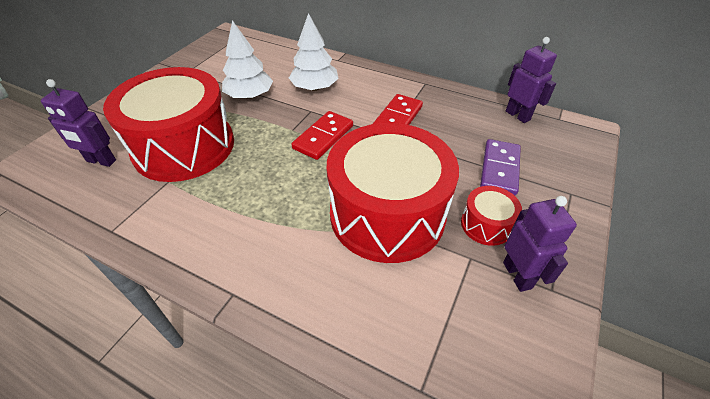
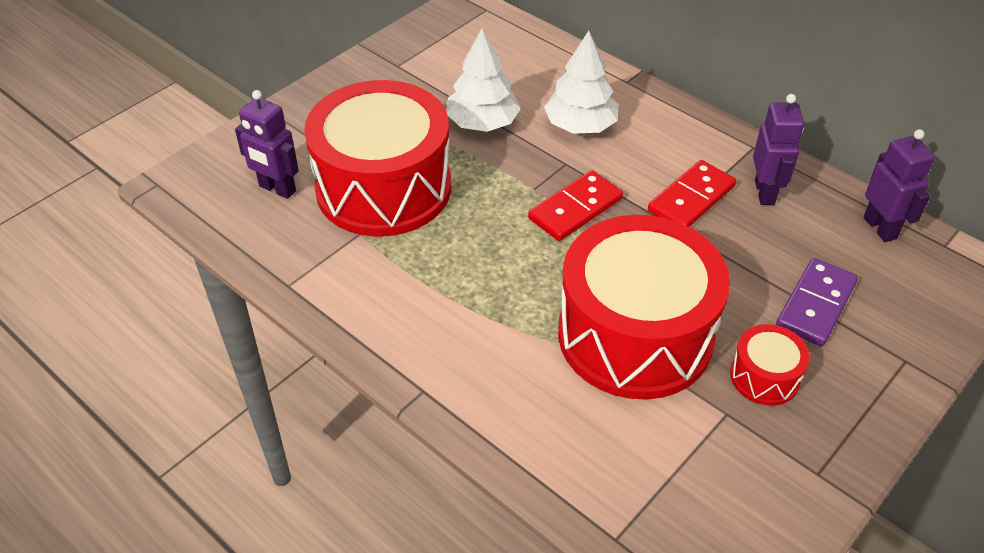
camera: 15 degrees right, 0 degrees up
purple robot [503,196,577,292] -> purple robot moved to [753,94,804,205]

